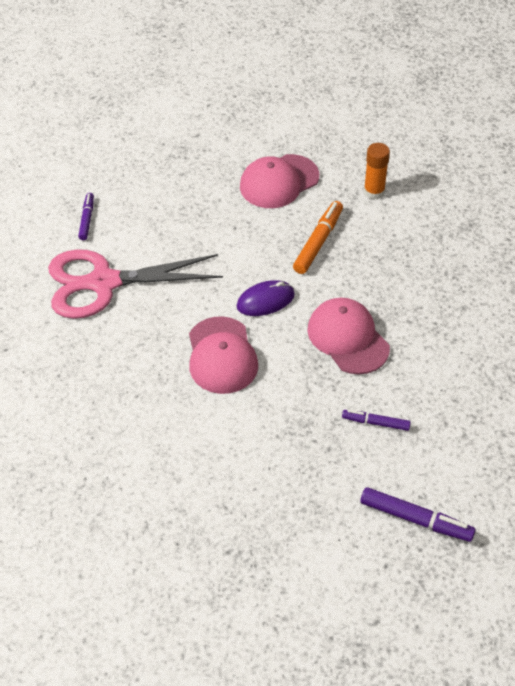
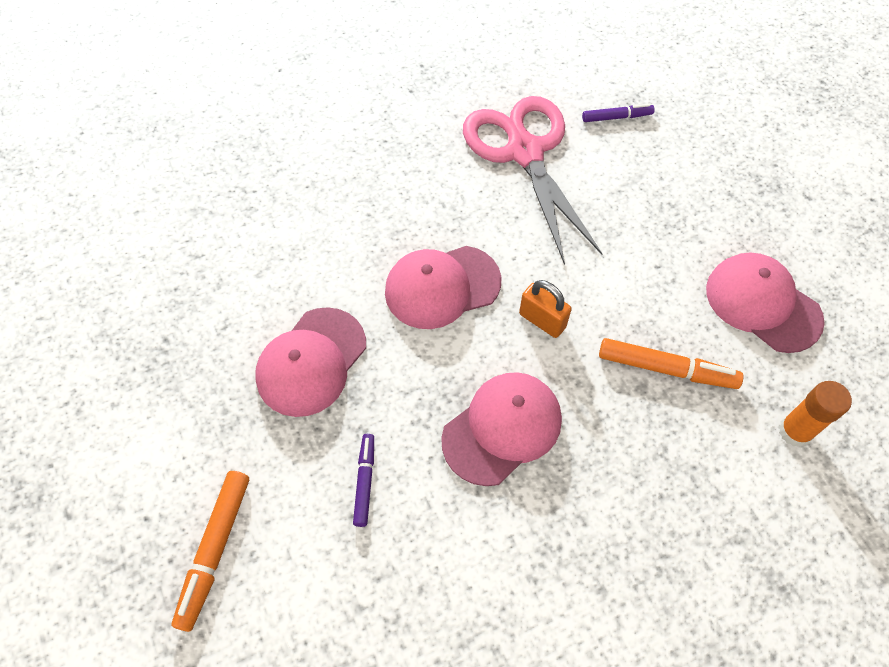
camera: 80 degrees right, 10 degrees up
purple mouse [237,280,295,316] -> orange padlock [519,280,572,338]
purple marker [361,487,476,542] -> orange marker [172,471,249,632]
none -> pink cap [255,307,366,417]

